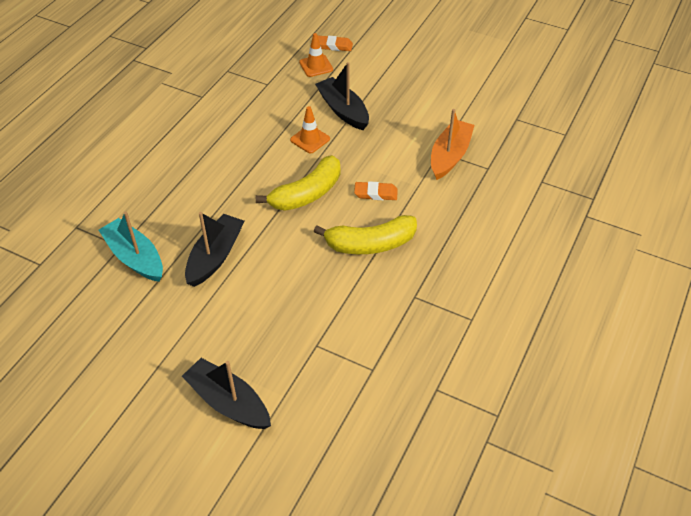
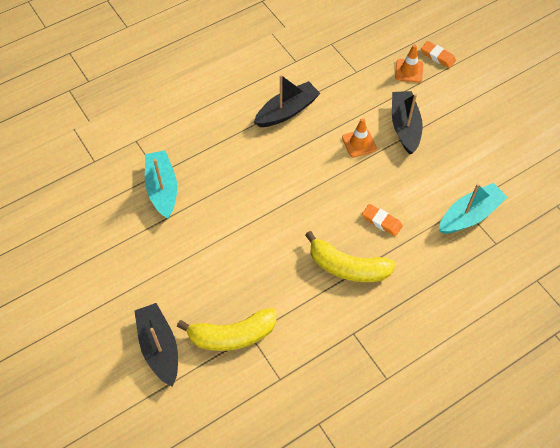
camera: 30 degrees right, 10 degrees up
black boat [185,212,244,287] -> black boat moved to [254,75,321,127]
yellow banana [256,155,340,211] -> yellow banana moved to [177,308,276,351]
orange boat [431,109,475,180] -> turquoise boat [439,183,508,234]

